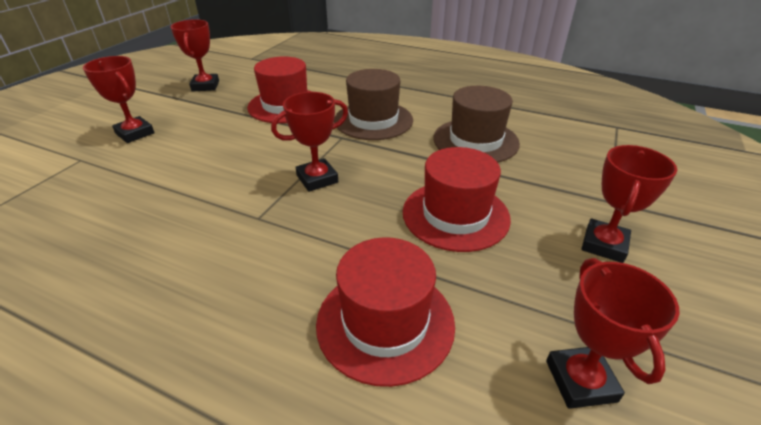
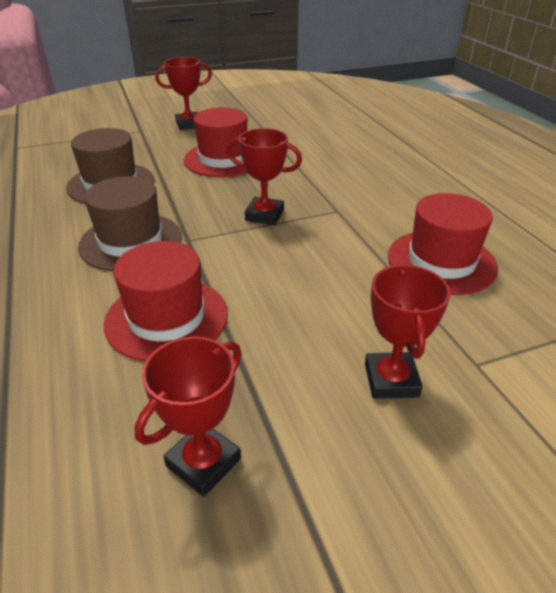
camera: 135 degrees left, 0 degrees up
red hat [316,237,455,387] -> red hat moved to [388,193,498,295]
red trophy [546,258,680,409] -> none

